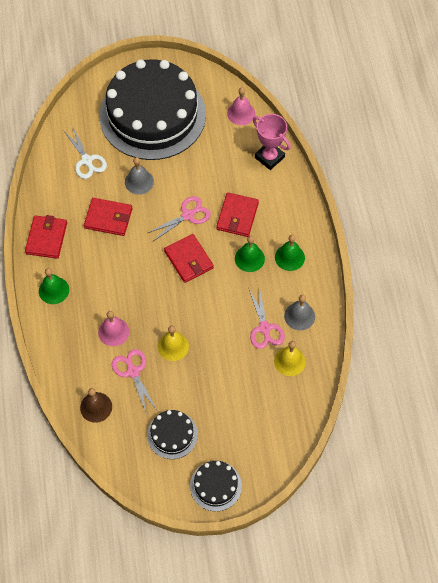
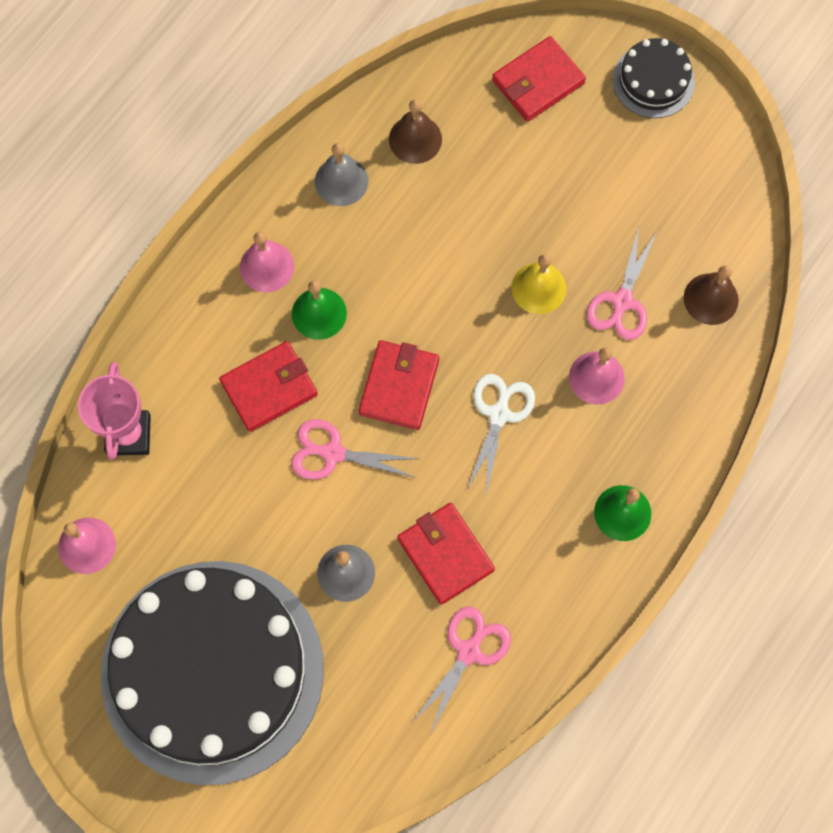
camera: 135 degrees left, 10 degrees up
red wallet [25,215,67,259] -> red wallet moved to [492,36,586,122]
white scissors [63,128,107,179] -> white scissors moved to [466,374,535,495]
black cake [147,410,198,459] -> none
pink scissors [249,286,285,349] -> pink scissors moved to [412,606,511,734]
yellow bell [274,341,306,376] -> brown bell [389,99,442,164]
green bell [275,234,305,271] -> pink bell [240,232,294,292]

